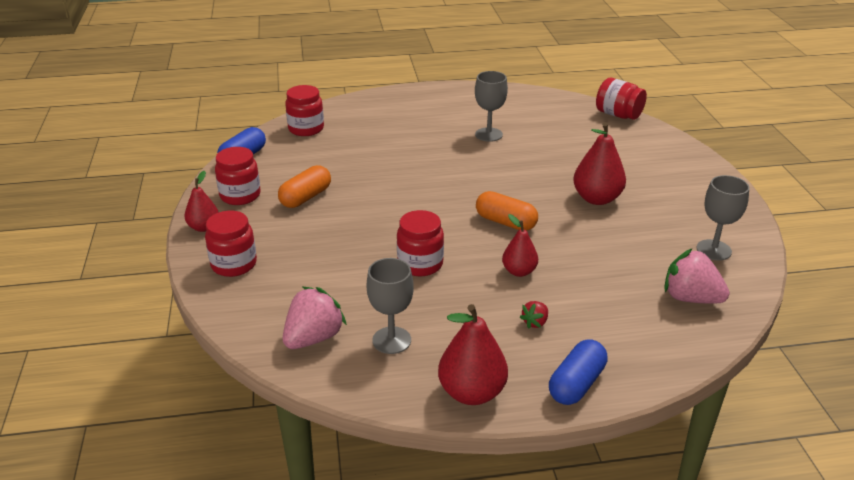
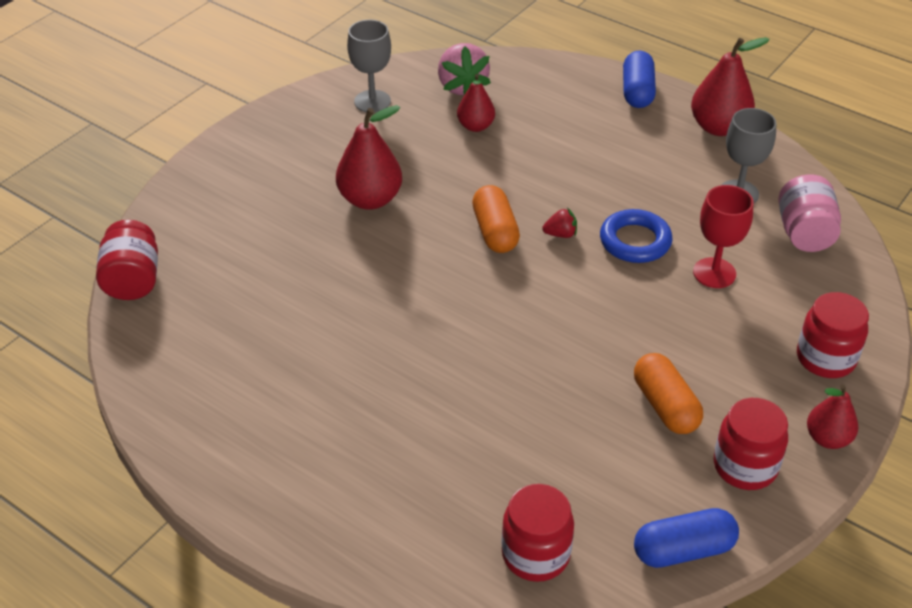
camera: 135 degrees left, 10 degrees up
orange capsule [278,165,331,208] -> orange capsule turned 75 degrees clockwise [634,353,703,434]
pink strawberry [283,287,347,349] -> pink jar [778,174,841,252]
red jar [397,210,444,276] -> blue ring [600,209,673,263]
grey goblet [475,71,508,142] -> none
red pear [502,214,538,277] -> red pear moved to [457,74,495,132]
red strawberry [520,301,548,328] -> red strawberry moved to [542,208,577,238]
blue capsule [549,339,608,405] -> blue capsule turned 75 degrees counterclockwise [623,51,656,108]
none -> red goblet [693,185,753,288]

